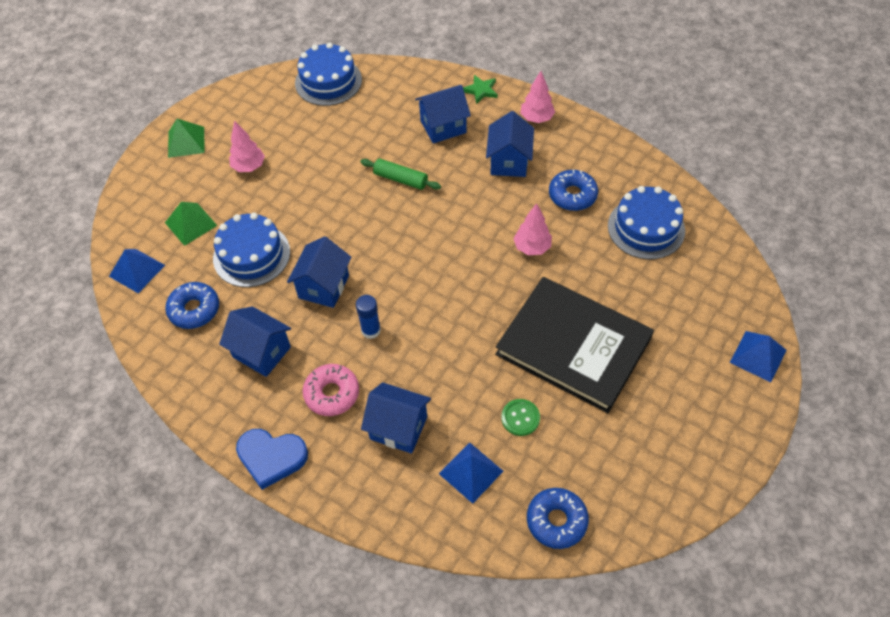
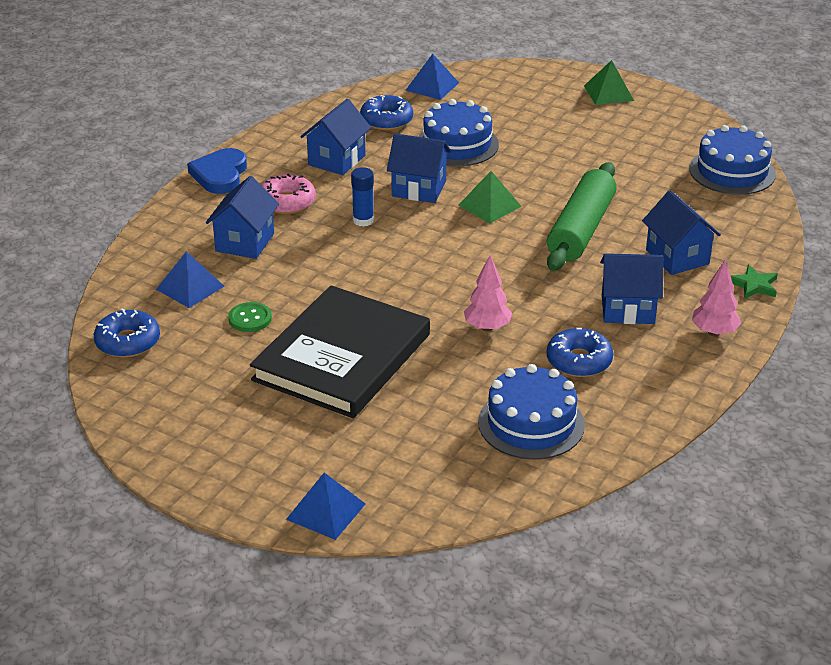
camera: 85 degrees right, 20 degrees down
green pyramid [165,202,218,246] -> green pyramid moved to [458,171,522,223]
pink tree [229,120,265,172] -> none
green rolling pin [360,158,441,190] -> green rolling pin [547,162,617,271], size x1.83

